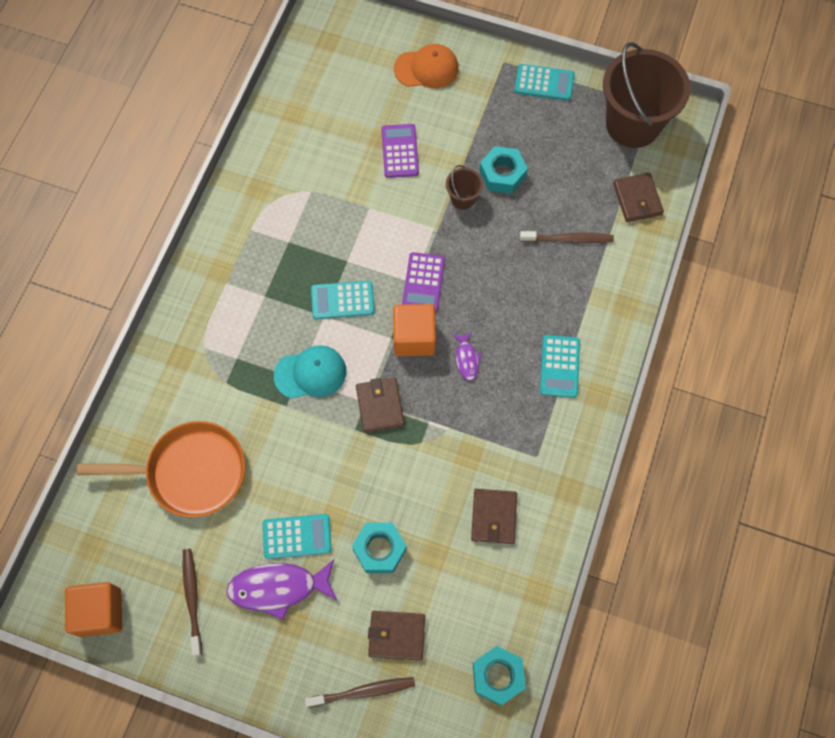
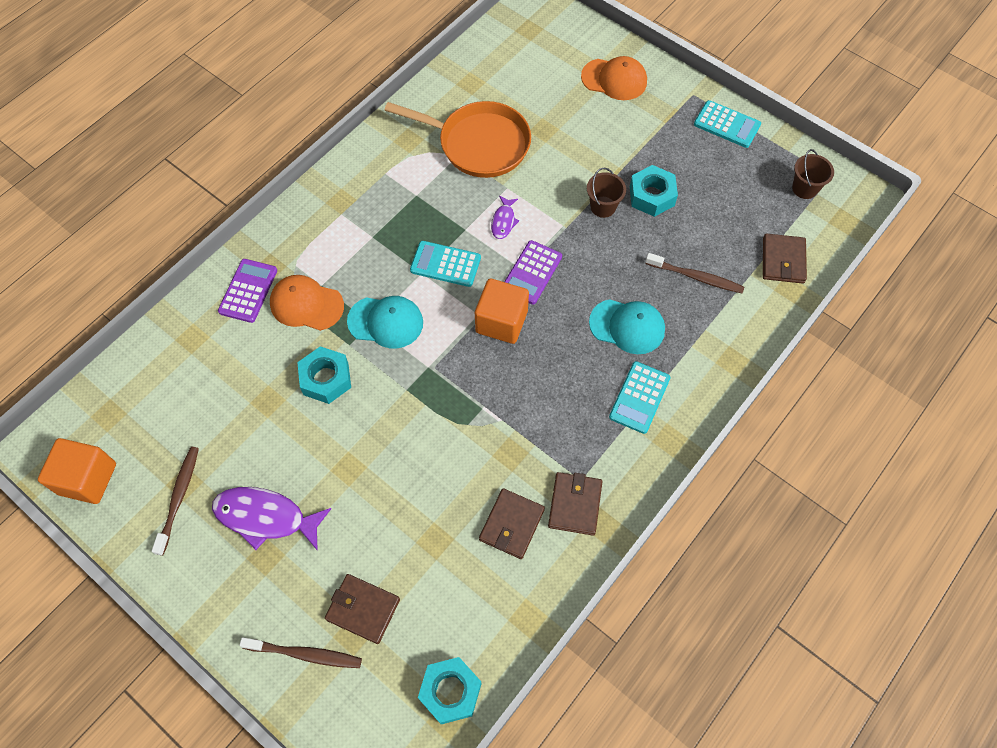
camera: 20 degrees right, 5 degrees down
orange pan [77,421,245,517] -> orange pan moved to [385,101,531,178]
turquoise calculator [262,514,332,559] -> none
turquoise nut [352,523,407,573] -> turquoise nut moved to [297,346,351,404]
brown wallet [356,378,404,433] -> brown wallet moved to [548,472,603,536]
purple calculator [381,124,419,178] -> purple calculator moved to [218,259,277,323]
purple fish [453,332,482,381] -> purple fish moved to [491,196,519,239]
brown bucket [603,42,690,148] -> brown bucket [792,149,834,199], size x0.43
none -> orange cap [270,275,344,331]
none -> turquoise cap [589,299,665,354]

